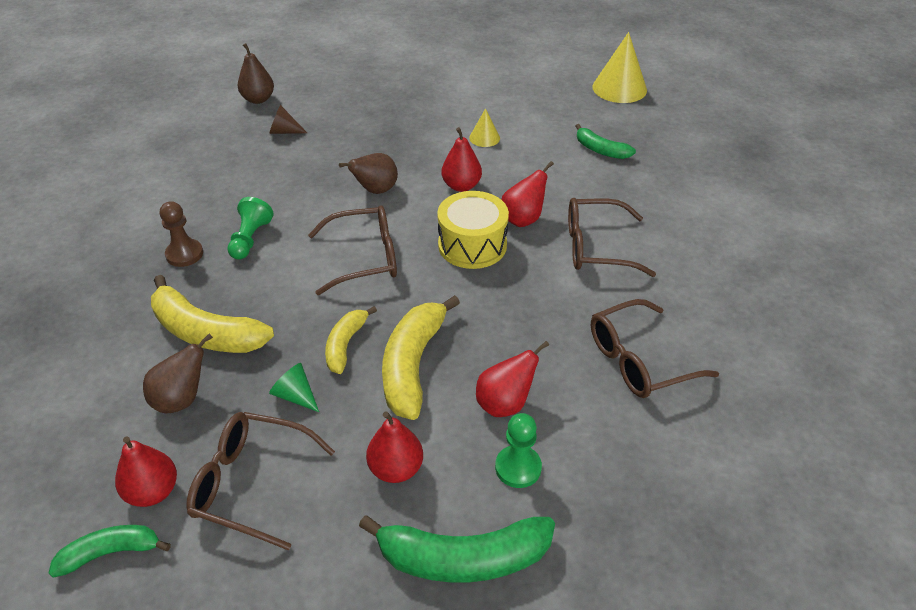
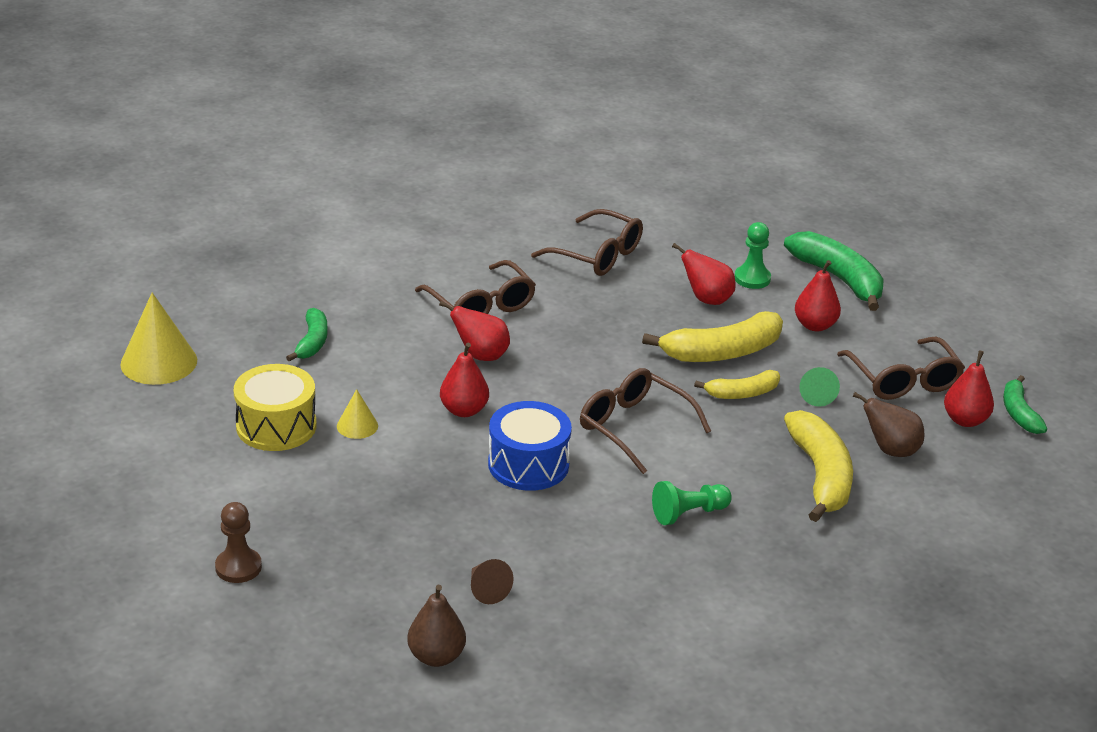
camera: 125 degrees left, 10 degrees down
green banana [49,525,171,578] -> green banana turned 45 degrees clockwise [1003,375,1047,434]
brown pawn [160,201,203,267] -> brown pawn moved to [215,502,262,583]
brown pear [339,153,398,194] -> blue drum [488,401,572,491]
yellow drum [437,191,509,269] -> yellow drum moved to [234,364,316,451]

